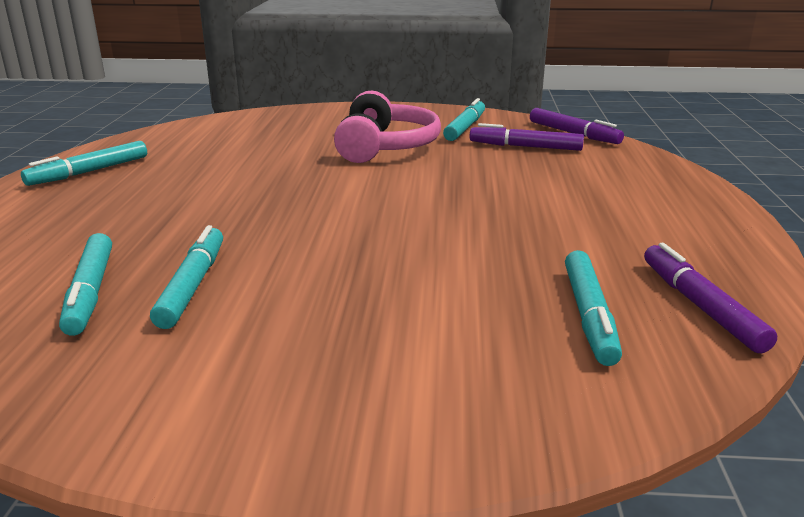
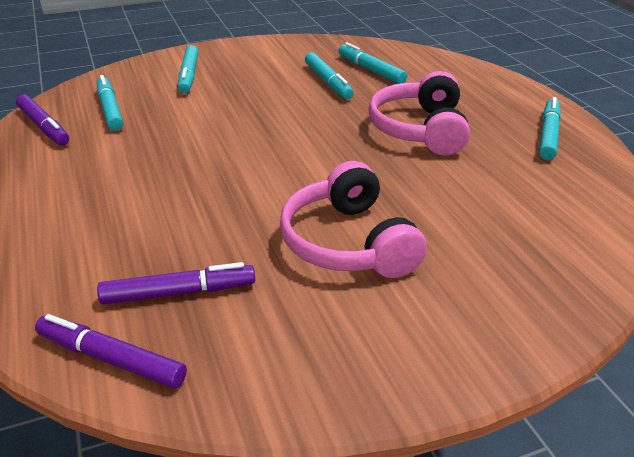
camera: 155 degrees right, 10 degrees up
turquoise marker [443,98,485,141] -> turquoise marker moved to [178,45,198,94]
none -> pink headphones [368,71,470,156]

